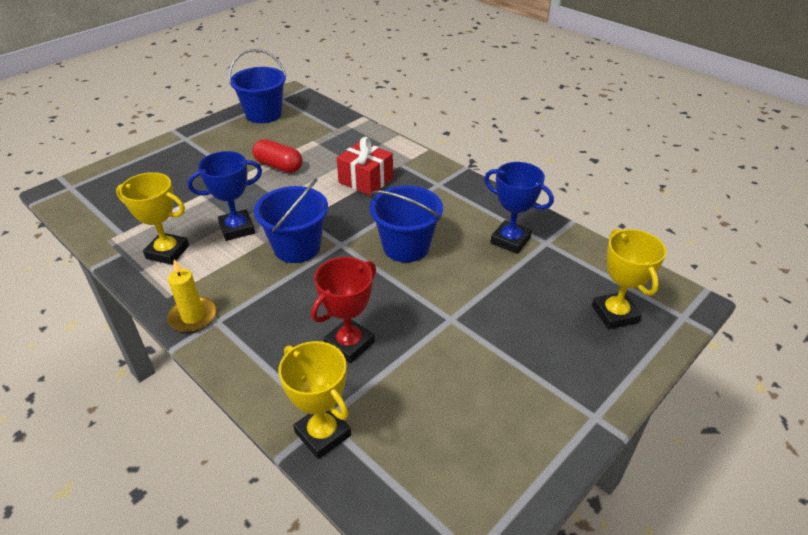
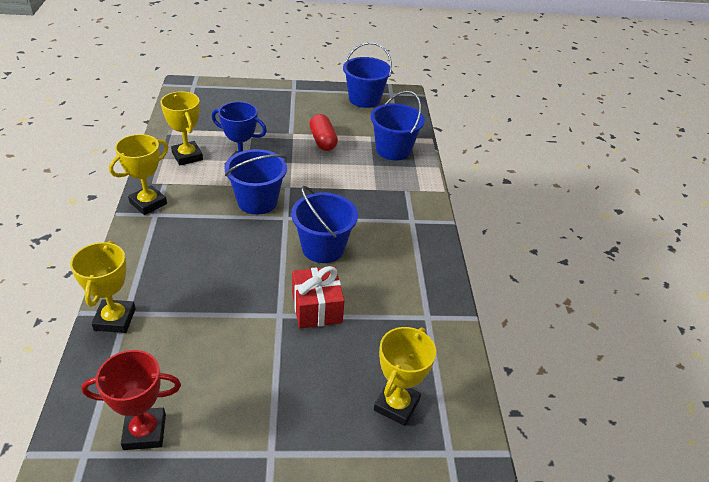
camera: 40 degrees right, 0 degrees up
yellow candle [167,260,217,333] -> yellow trophy [109,134,168,215]
red trophy [311,257,376,363] -> red trophy moved to [81,350,181,450]
red gift [337,137,393,196] -> red gift moved to [292,266,345,328]
blue trophy [484,162,554,254] -> none
none -> blue bucket [370,91,425,160]

